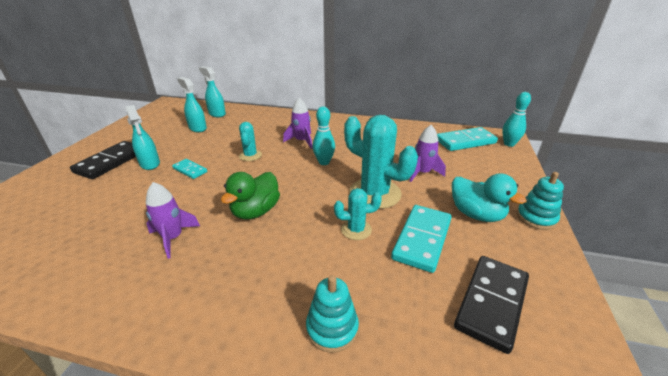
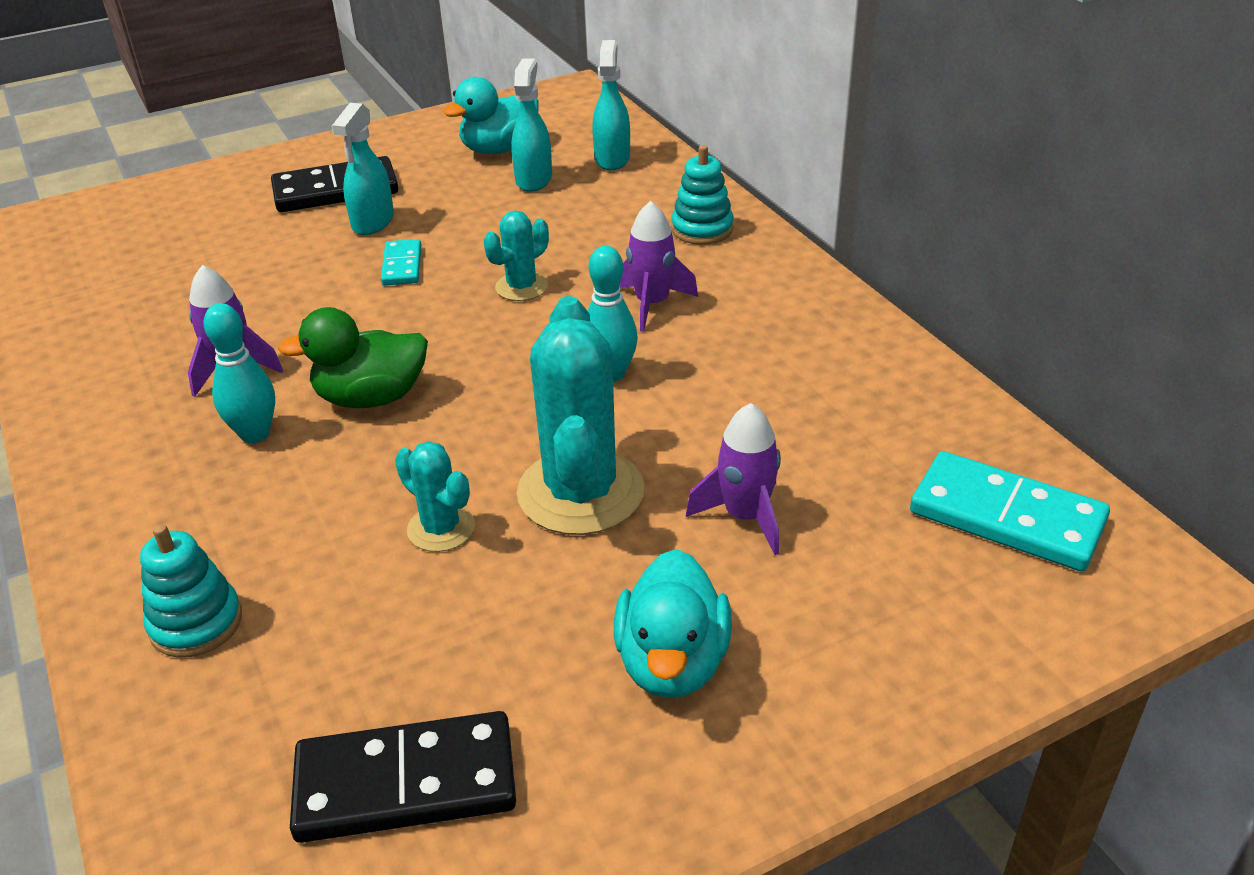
camera: 50 degrees right, 5 degrees up
turquoise domino [391,205,452,273] -> none
turquoise bowling pin [502,92,531,147] -> turquoise bowling pin moved to [203,303,275,443]
turquoise stacking toy [517,172,564,230] -> turquoise stacking toy moved to [671,145,734,245]
none -> turquoise duck [443,77,539,154]

